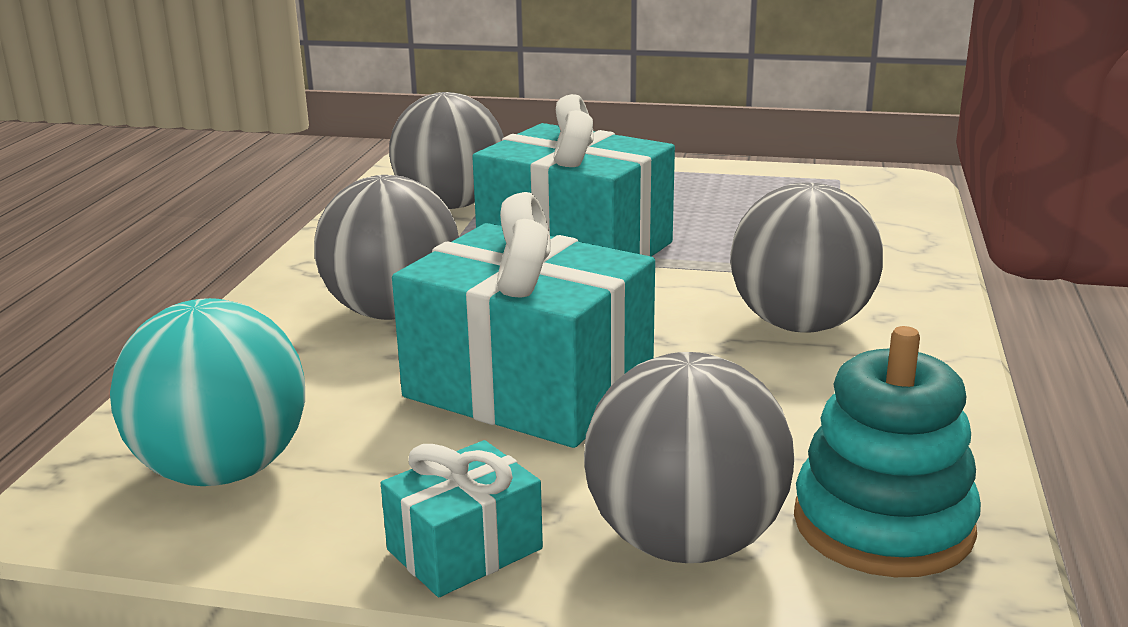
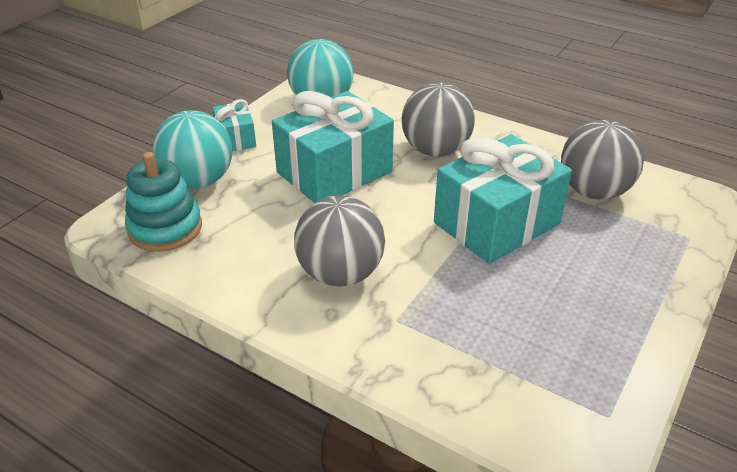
camera: 110 degrees right, 15 degrees up
grey ball [584,352,794,563] -> turquoise ball [153,110,232,188]

